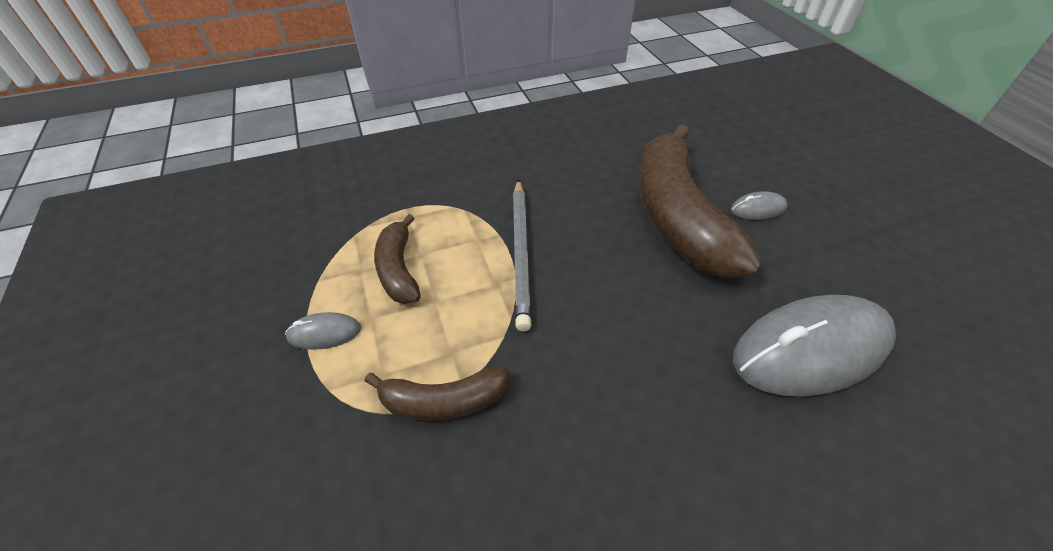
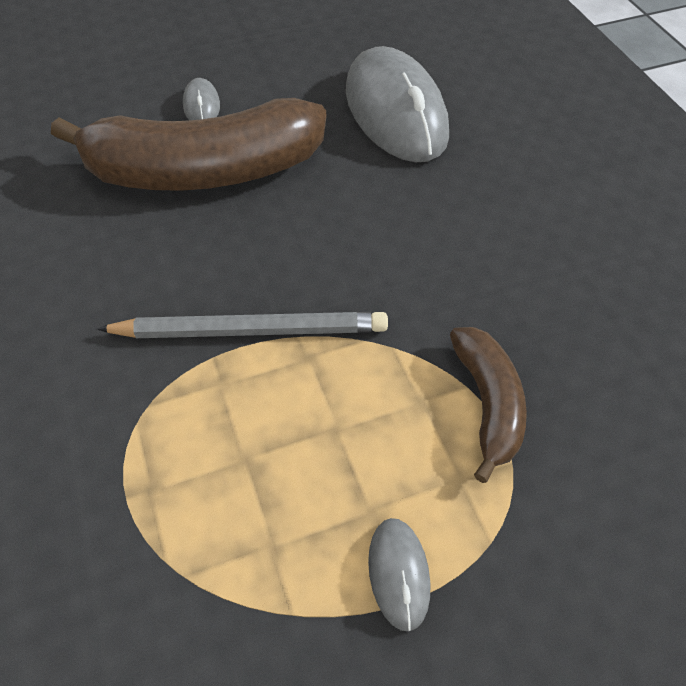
camera: 90 degrees left, 5 degrees up
brown banana [374,214,421,304] -> none

